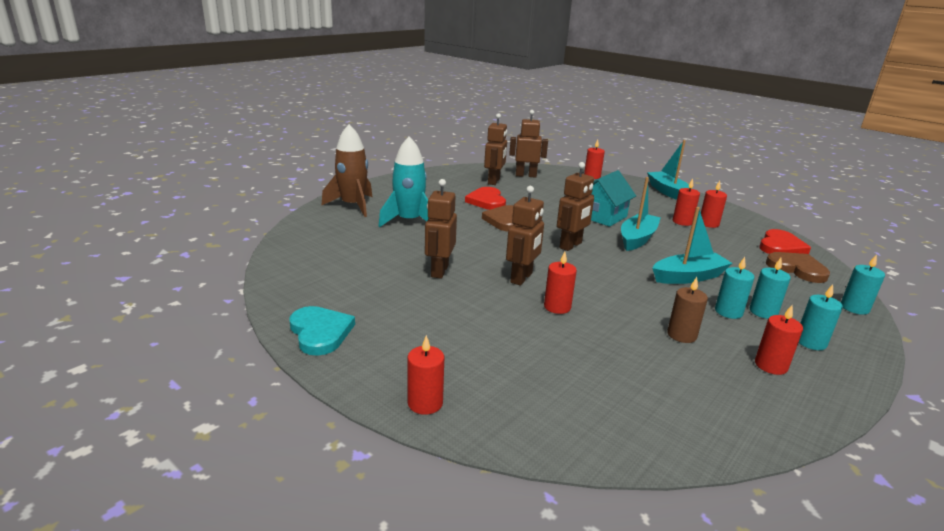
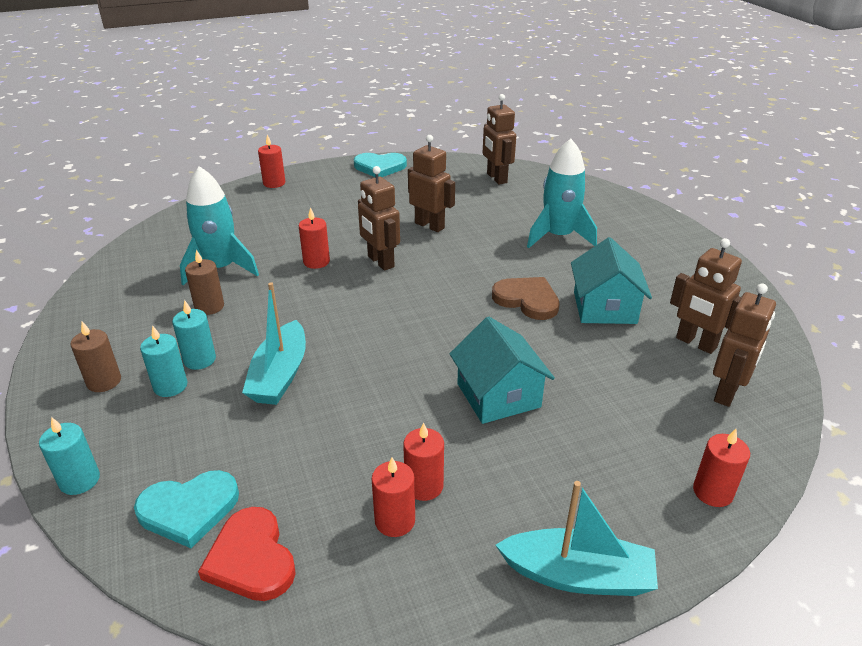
camera: 120 degrees right, 10 degrees up
brown rocket [321,124,372,217] -> none
red heart [465,187,506,210] -> turquoise house [571,237,652,324]
brown robot [557,162,594,251] -> brown robot moved to [483,94,516,184]
turquoise boat [621,177,661,251] -> none
red candle [755,305,803,375] -> none
brown heart [766,252,830,283] -> turquoise heart [134,470,239,548]
turquoise candle [798,284,843,350] -> brown candle [71,321,121,392]
none -> turquoise rocket [180,166,259,286]

